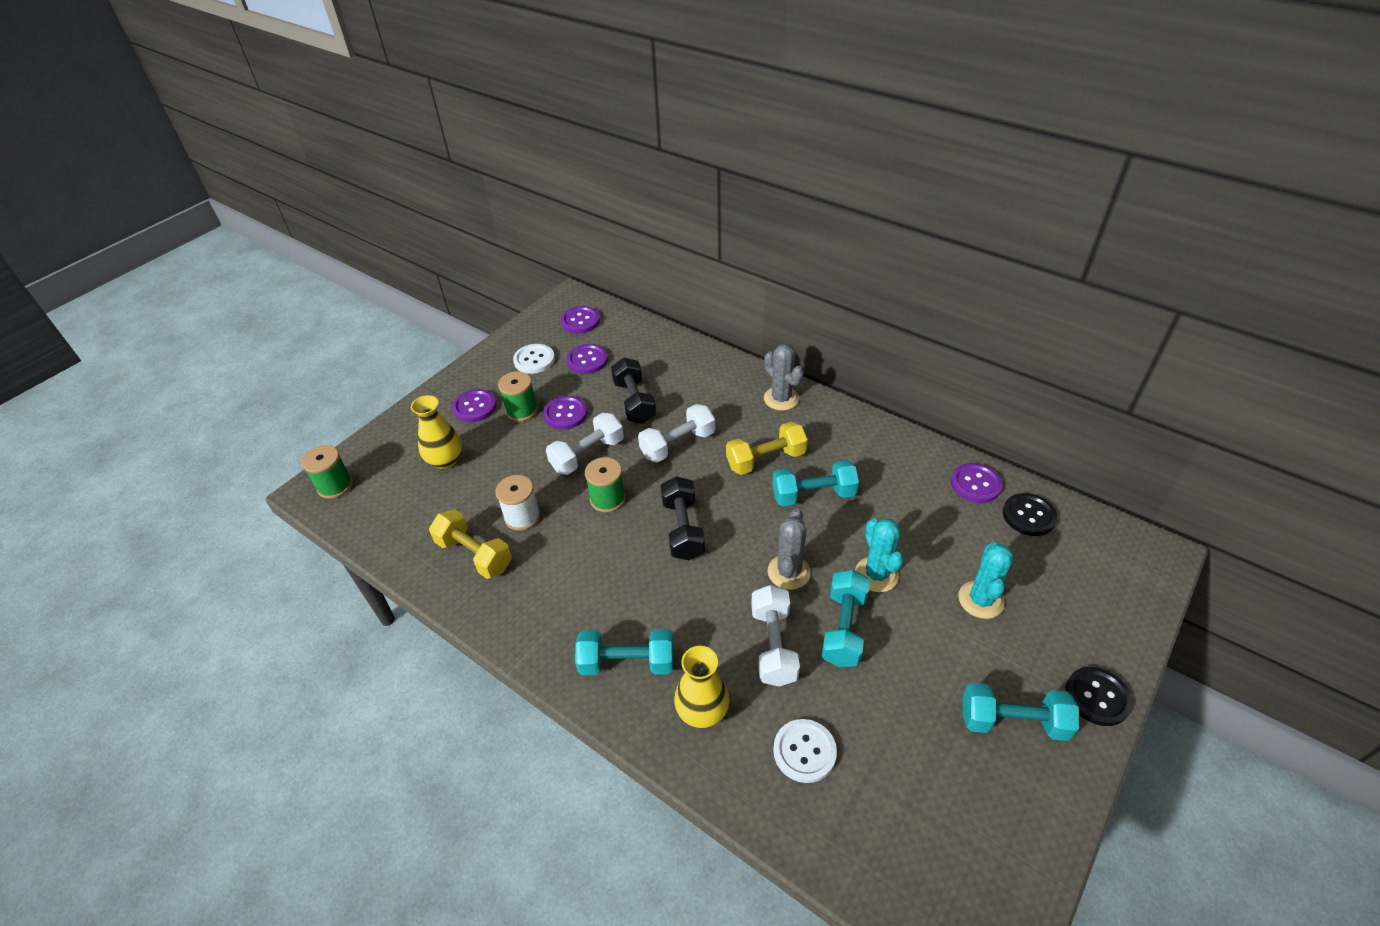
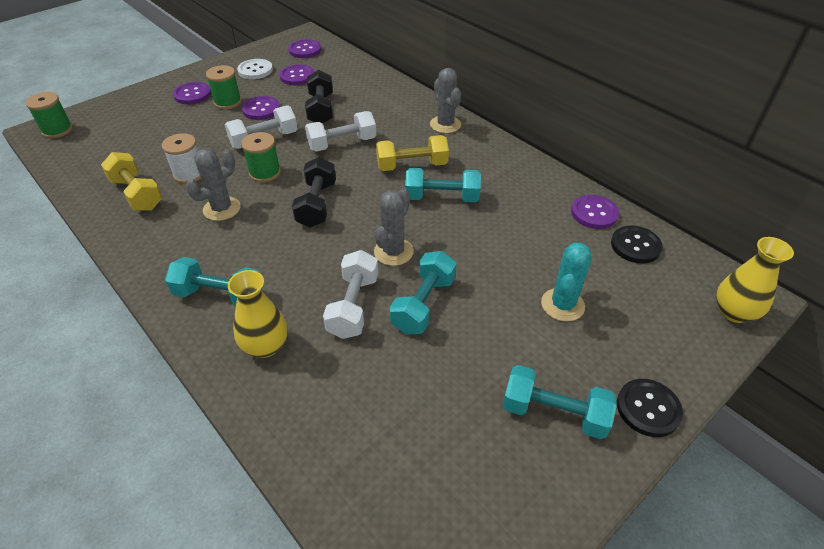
camera: 10 degrees right, 0 degrees up
yellow vase [411,395,462,469] -> yellow vase moved to [716,237,794,323]
white button [773,719,837,783] -> none
turquoise cactus [855,518,904,592] -> none
none -> grey cactus [186,148,240,221]

